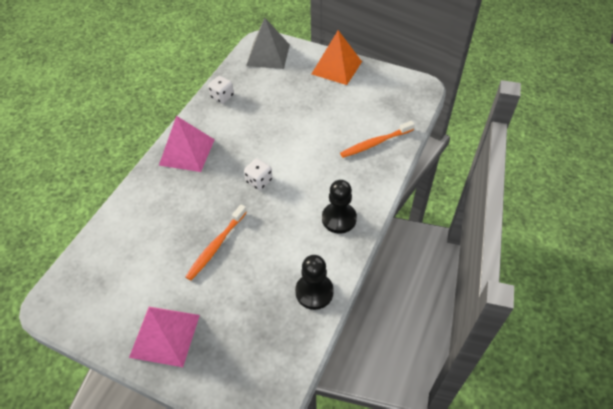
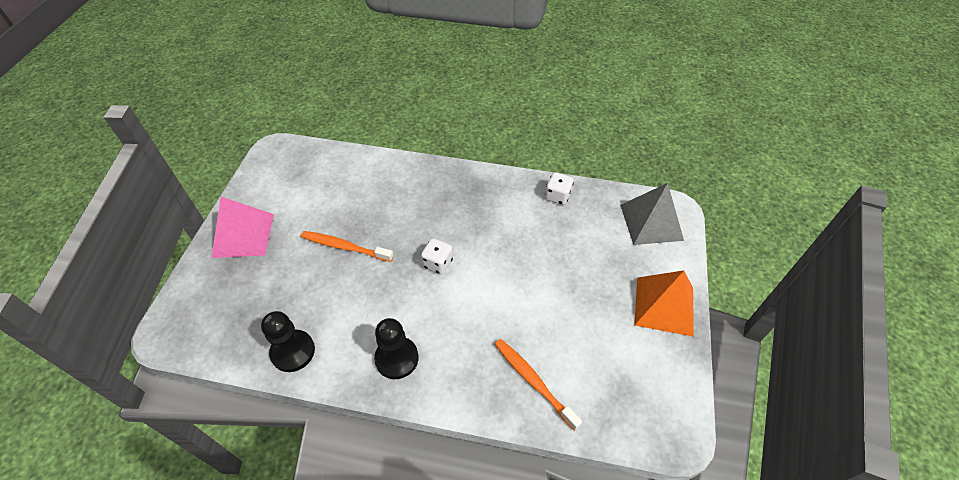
camera: 75 degrees right, 0 degrees up
pink pyramid [159,116,215,172] -> none

